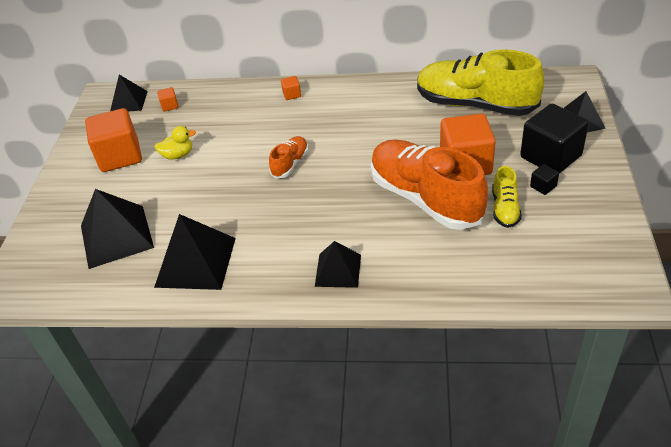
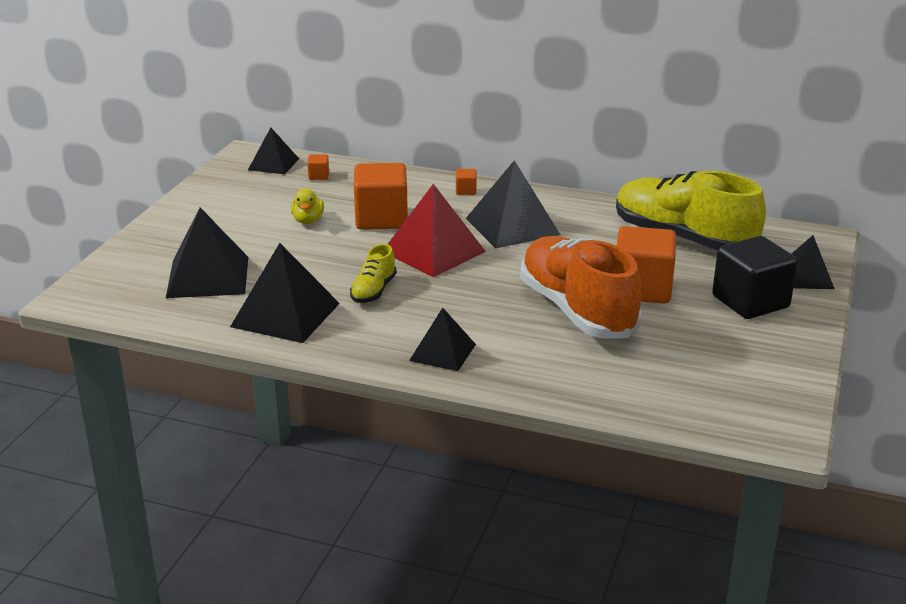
camera: 10 degrees right, 15 degrees down
orange cube [85,108,142,172] -> orange cube moved to [354,163,408,230]
yellow duck [154,126,196,160] -> yellow duck turned 90 degrees clockwise [291,188,324,224]
orange shoe [269,136,308,179] -> red pyramid [388,184,486,277]
yellow shoe [492,166,522,228] -> yellow shoe moved to [350,244,397,303]
black cube [530,164,559,195] -> none
none -> black pyramid [466,160,560,248]

